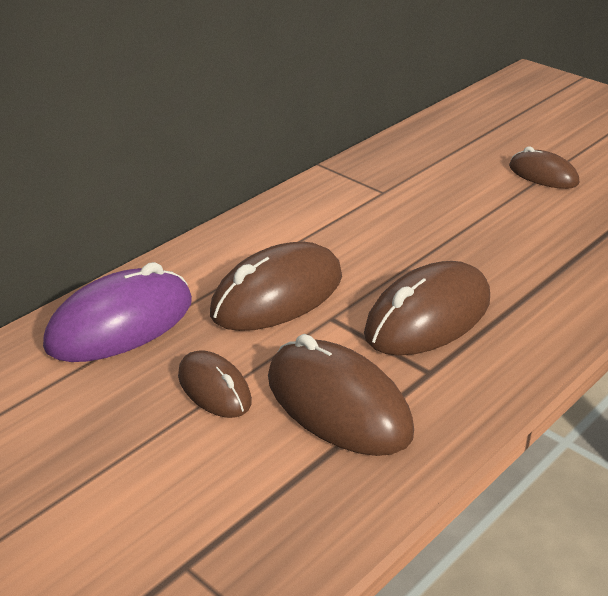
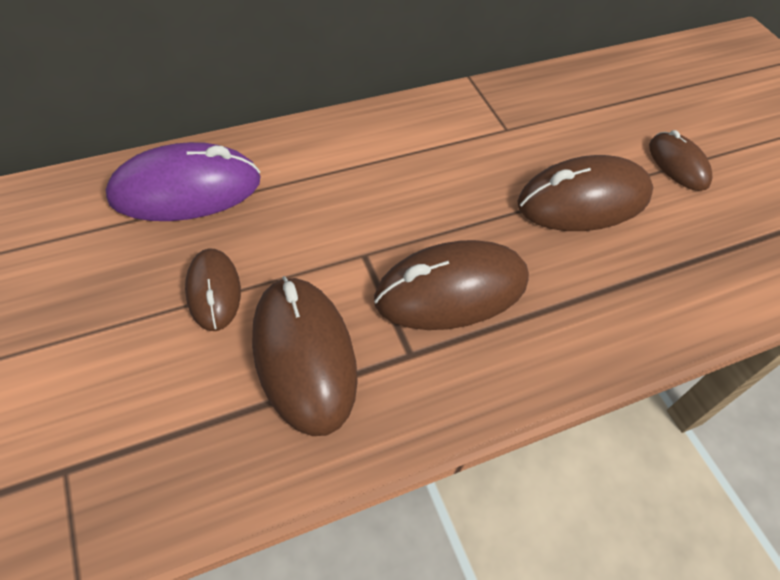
camera: 20 degrees right, 20 degrees up
brown mouse [210,242,342,331] -> brown mouse moved to [517,155,653,231]

